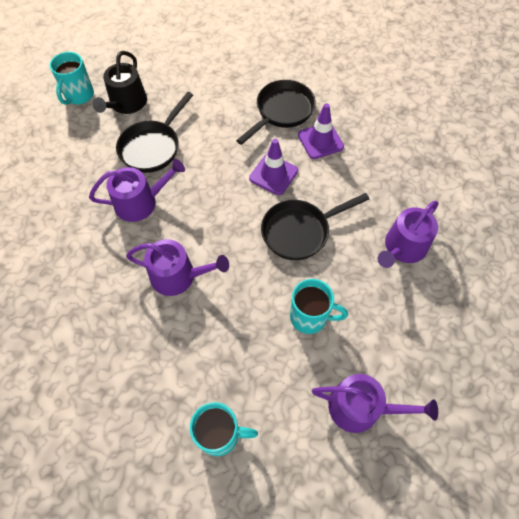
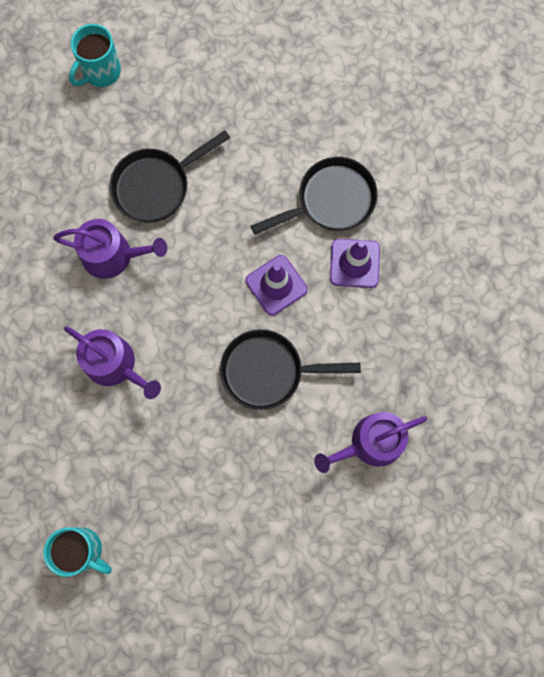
camera: 25 degrees right, 15 degrees up
black watering can [92,51,147,114] -> none
turquoise mug [290,279,348,334] -> none
purple watering can [312,374,438,433] -> none

